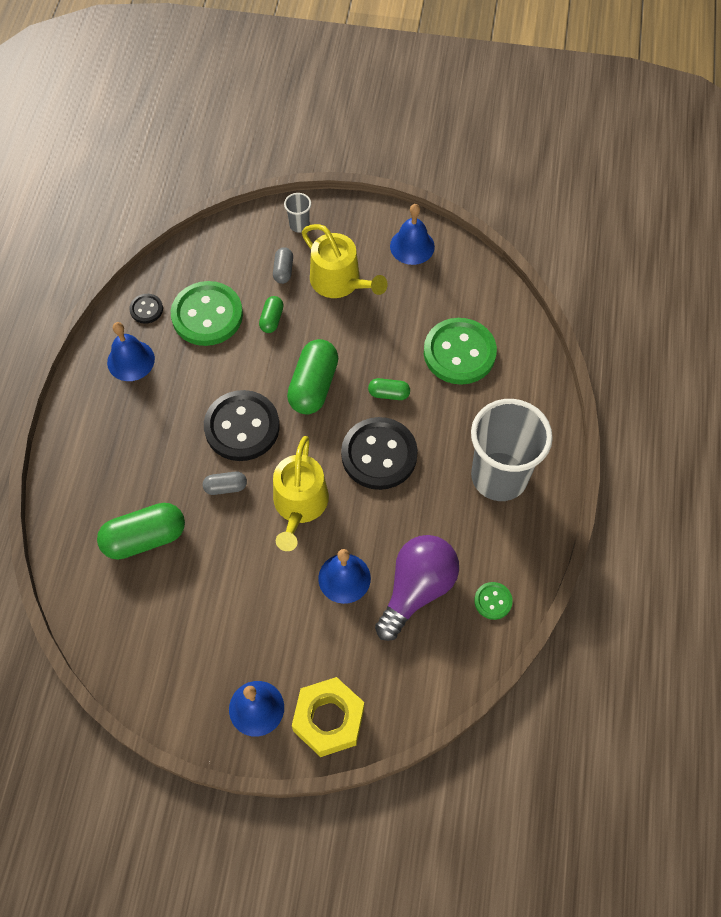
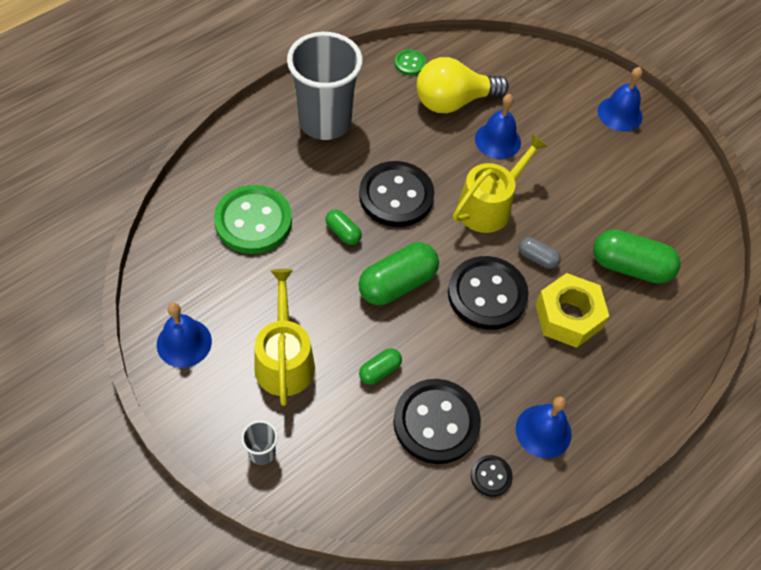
camera: 145 degrees left, 5 degrees down
green button [171,281,243,346] -> black button [393,379,481,464]
grey capsule [273,247,293,284] -> none
yellow nut [292,677,364,757] -> yellow nut moved to [535,273,609,348]
purple light bulb [375,535,459,641] -> yellow light bulb [417,57,509,113]

